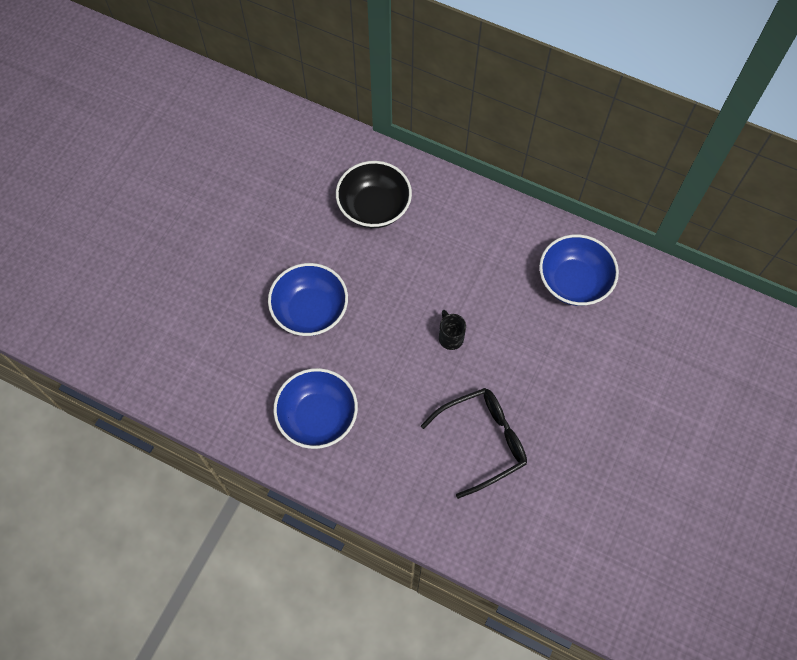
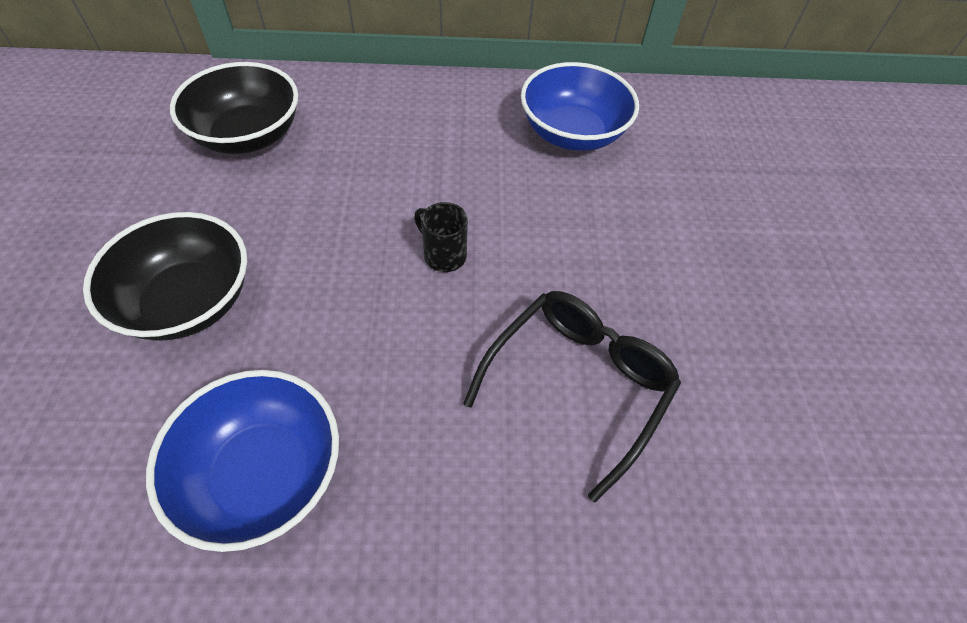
camera: 30 degrees left, 10 degrees down
blue bowl [268,263,348,336] -> black bowl [83,212,247,341]

